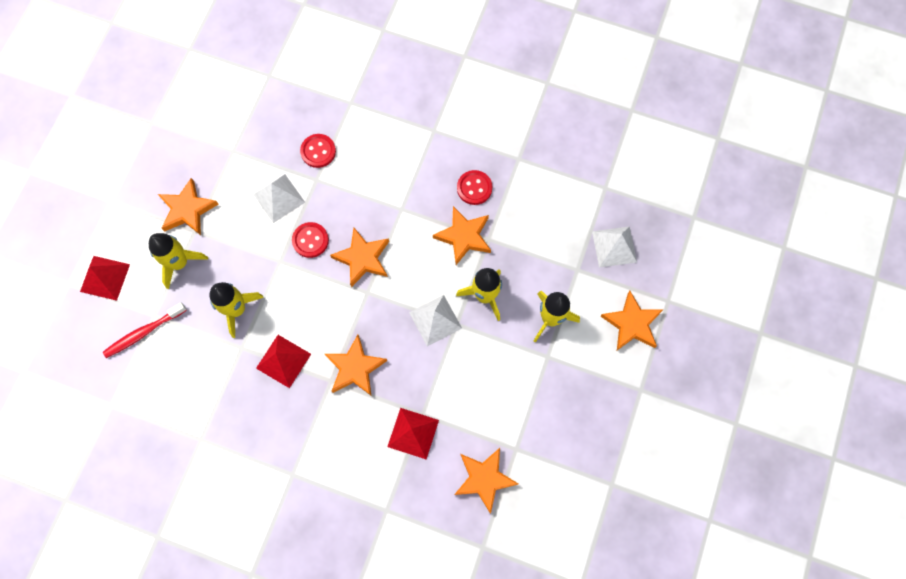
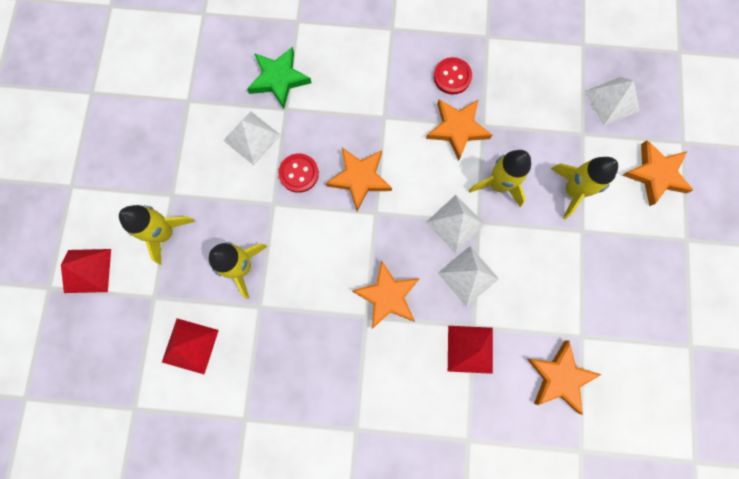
camera: 15 degrees left, 5 degrees up
red toothbrush [103,302,187,358] -> none
orange star [158,178,218,235] -> none
red pyramid [256,335,311,388] -> red pyramid moved to [162,318,219,374]
red button [300,134,336,168] -> green star [247,47,311,108]
none -> white pyramid [438,246,499,307]

